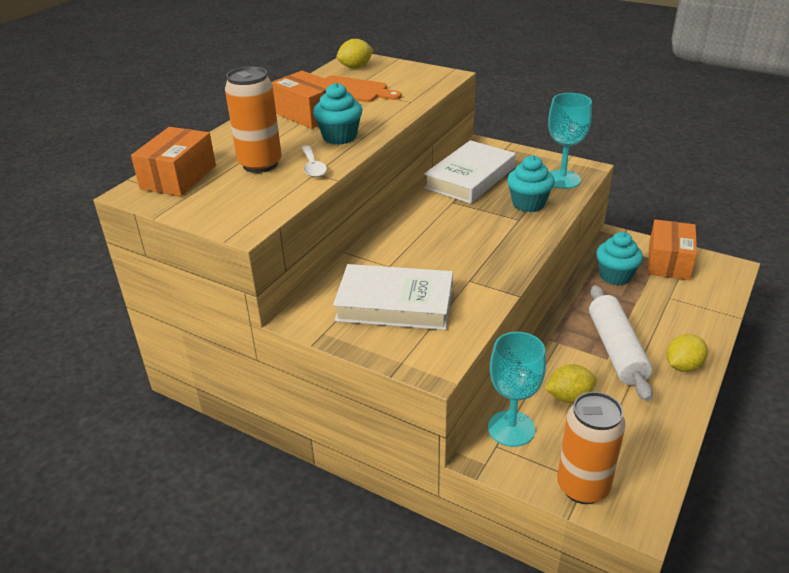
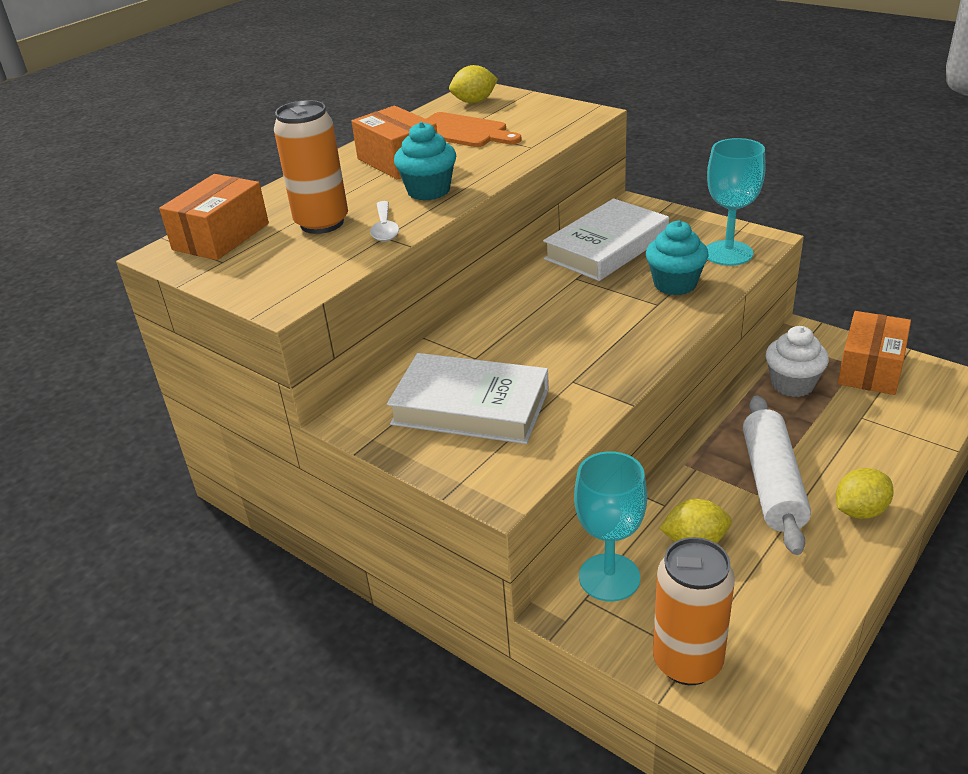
camera: 10 degrees right, 0 degrees up
turquoise cupcake [596,232,643,285] -> white cupcake [766,326,829,397]

